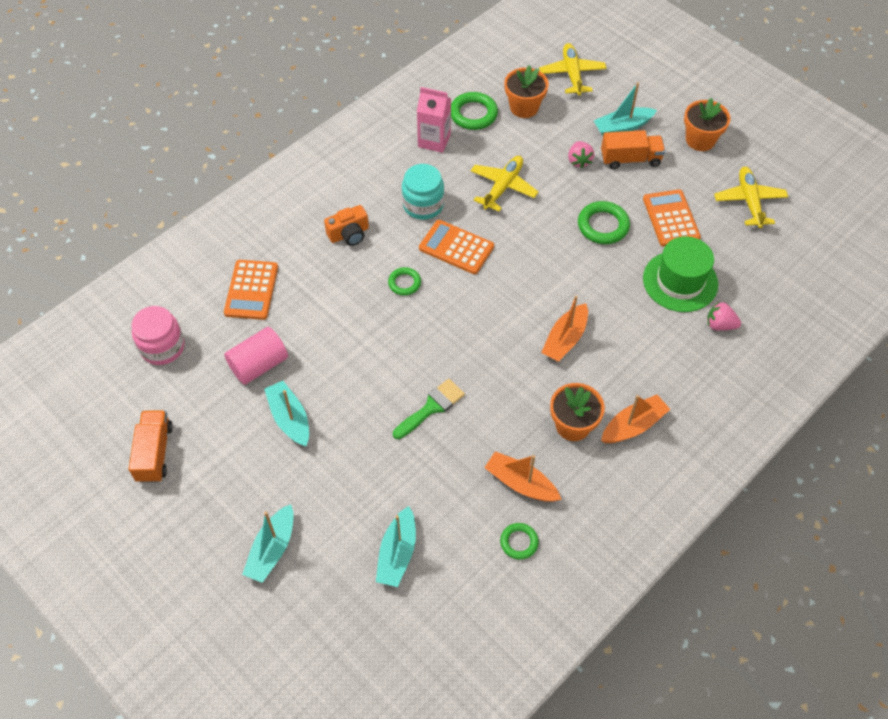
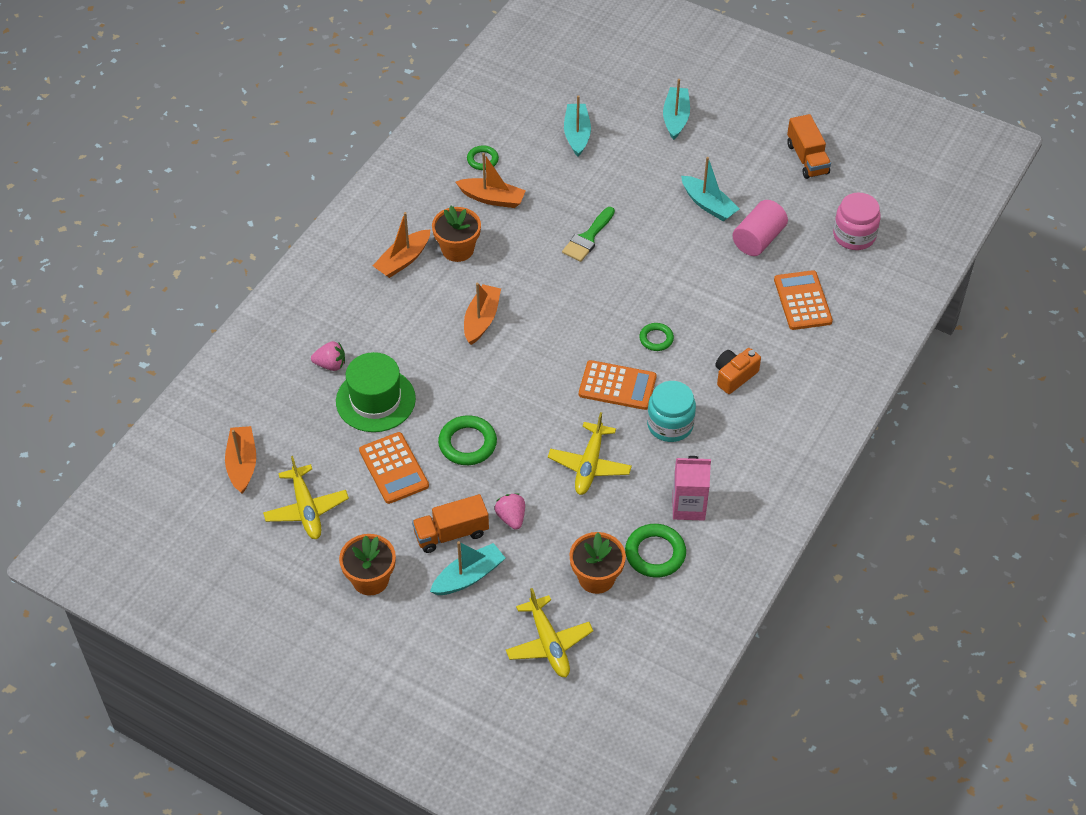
camera: 165 degrees right, 5 degrees down
none -> orange boat [225,426,256,494]

